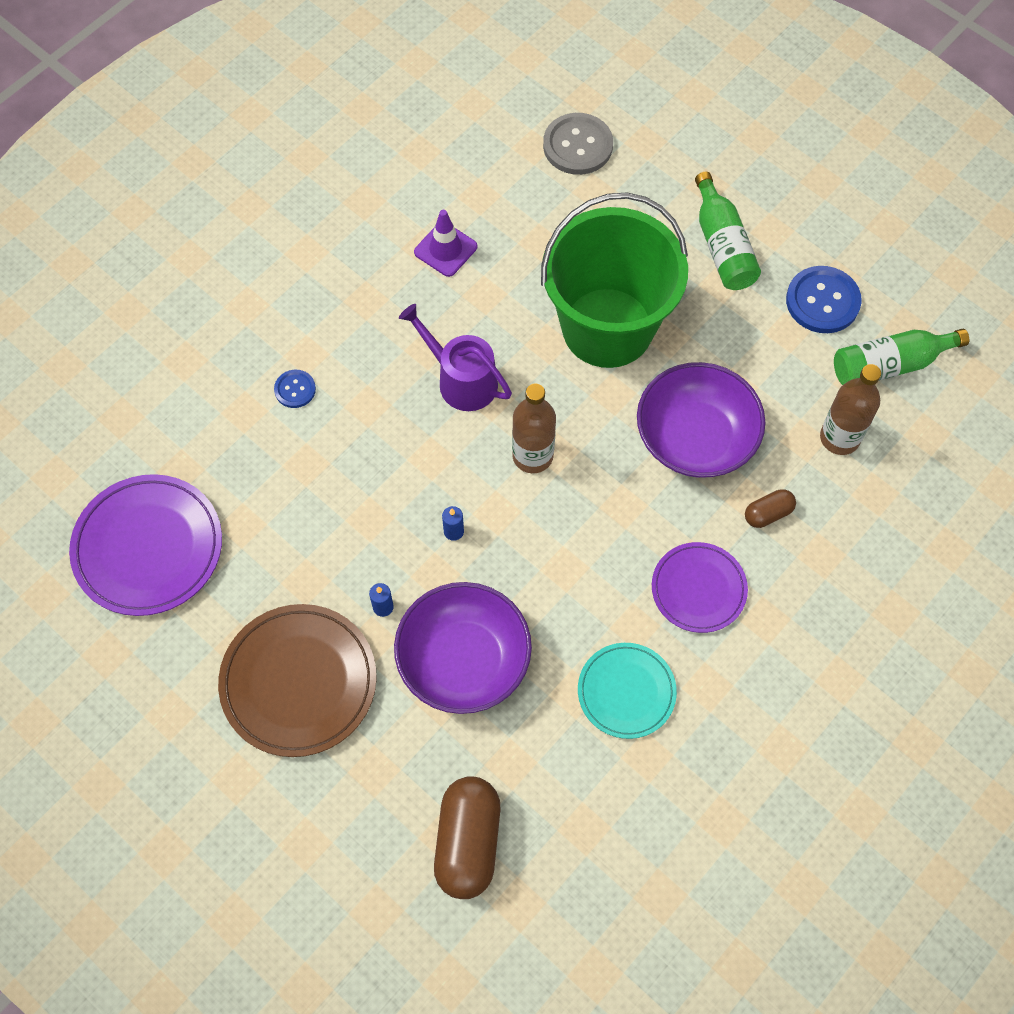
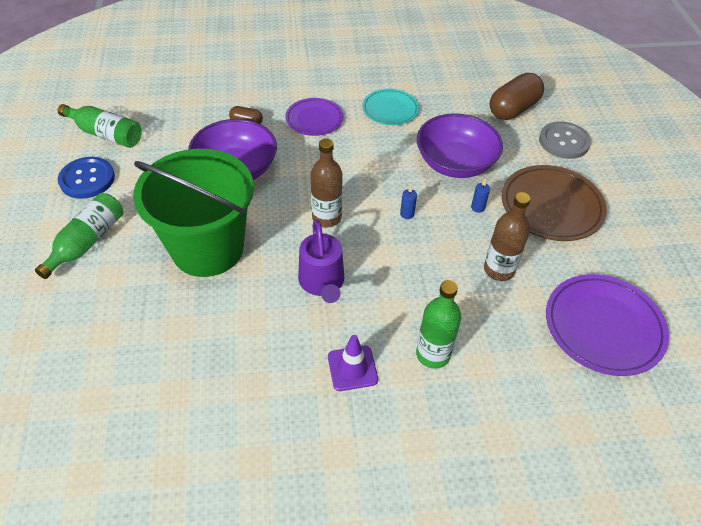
camera: 140 degrees left, 15 degrees down
blue button [274,370,316,408] -> green bottle [416,280,461,369]
purple traffic cone [414,210,477,277] -> purple traffic cone moved to [328,335,378,391]
grey button [543,113,613,175] -> grey button moved to [539,121,591,159]
brown bottle [820,364,881,455] -> brown bottle moved to [484,192,530,281]

